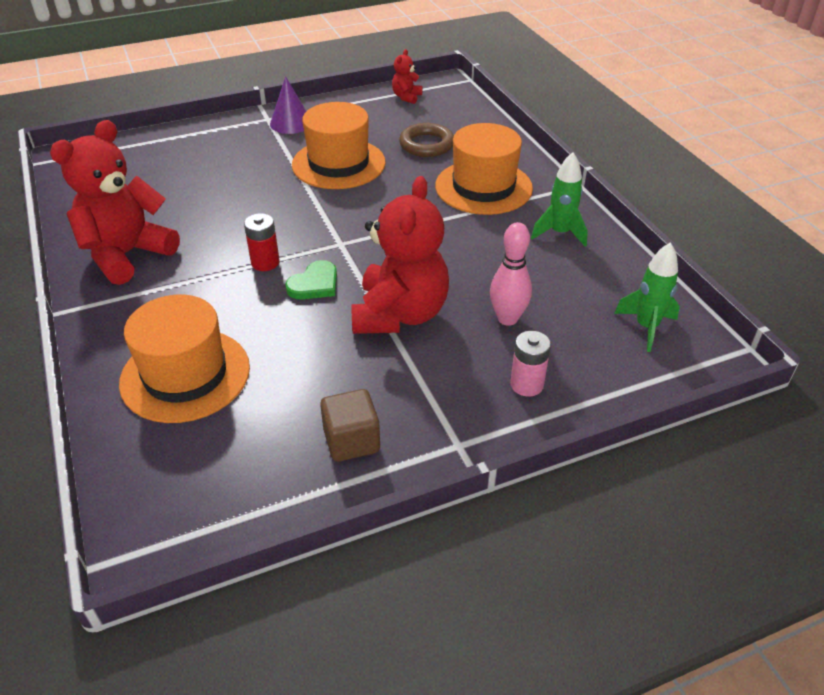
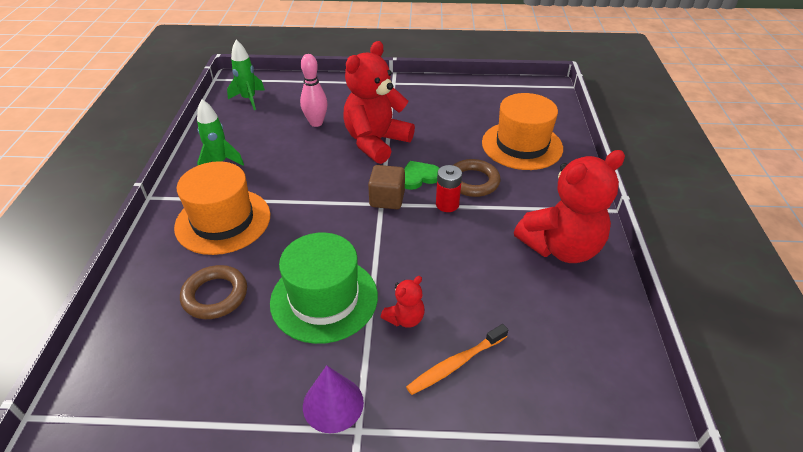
camera: 155 degrees left, 0 degrees up
orange hat [292,102,386,189] -> green hat [270,233,378,344]
brown cube [320,389,380,462] -> brown cube moved to [368,165,405,209]
red teddy bear [392,49,423,104] -> red teddy bear moved to [381,276,425,328]
pink battery [510,331,551,396] -> none
none -> orange toothbrush [406,324,508,395]
none -> brown ring [453,159,500,197]

